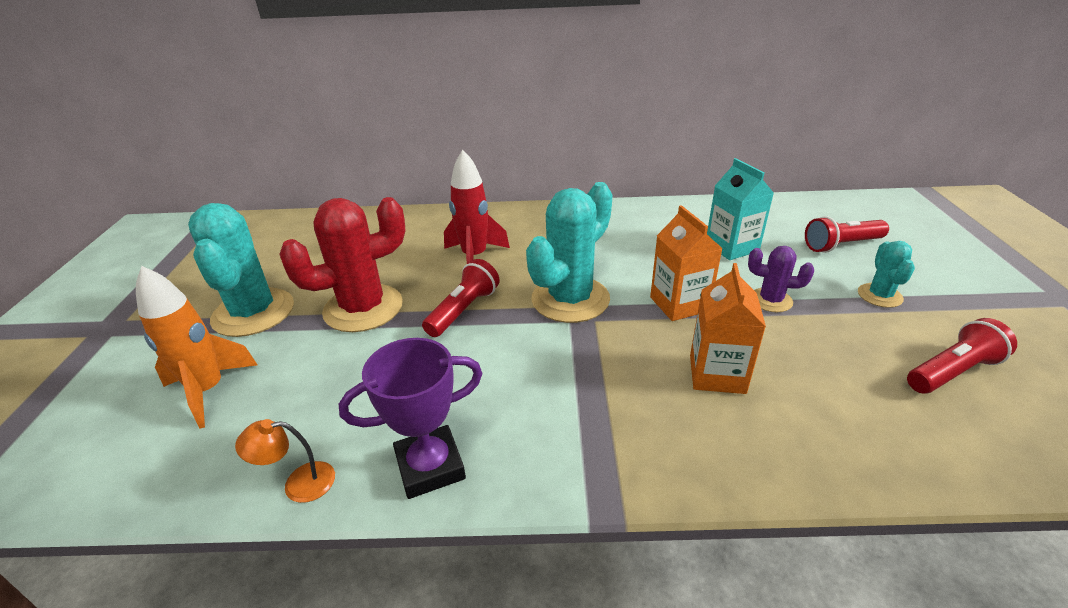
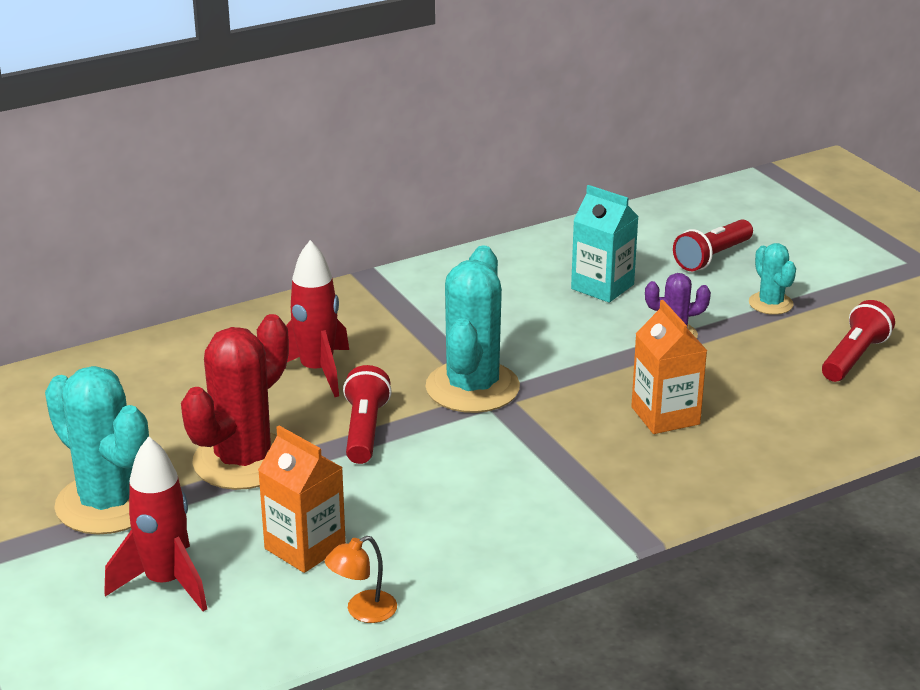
camera: 30 degrees left, 5 degrees down
orange rocket [136,266,258,429] -> red rocket [104,437,207,612]
purple trophy [339,338,483,499] -> none
orange carton [650,205,723,321] -> orange carton moved to [258,426,346,573]

